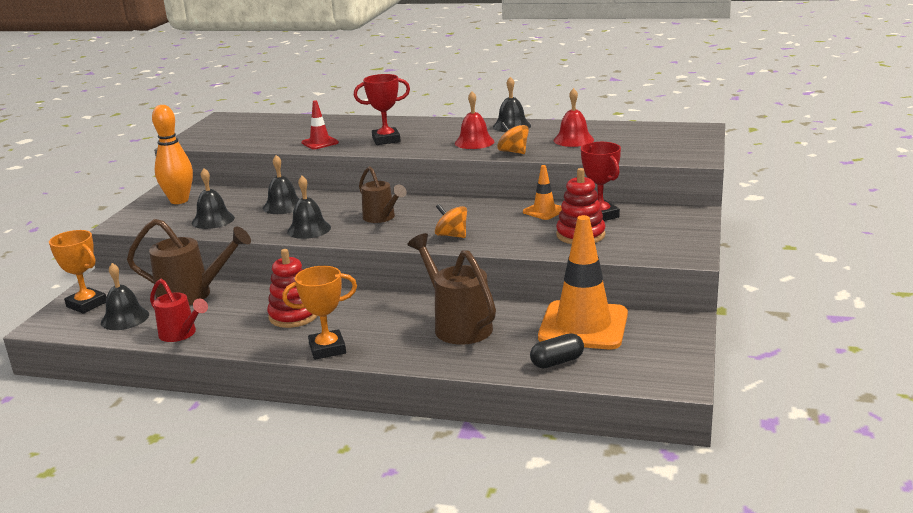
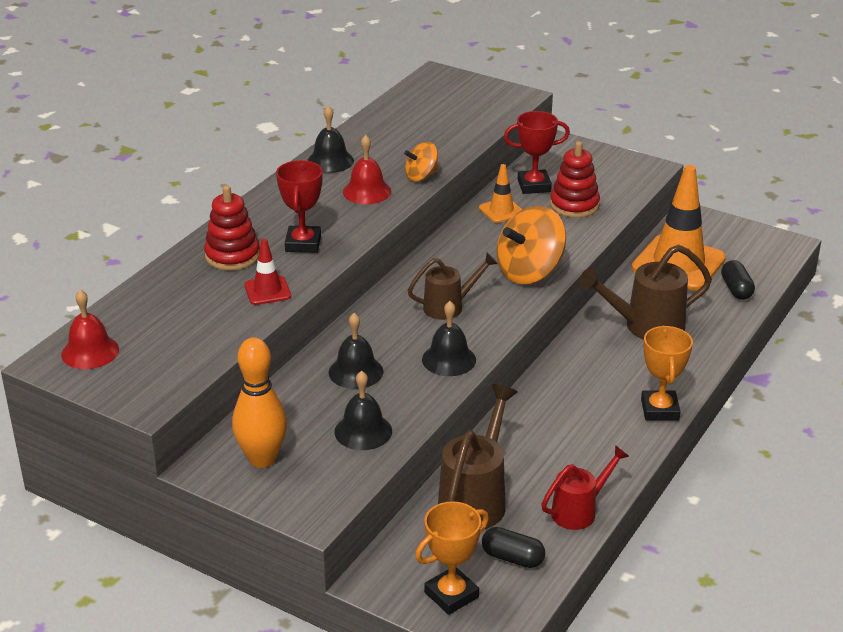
camera: 75 degrees left, 10 degrees up
black bell [101,263,149,330] -> black capsule [482,527,545,568]
red stacking toy [267,249,318,328] -> red stacking toy moved to [204,185,259,270]
orange spinning top [435,204,467,238] -> orange spinning top [496,206,566,284], size x1.82
red bell [554,88,594,147] -> red bell moved to [61,290,119,369]

